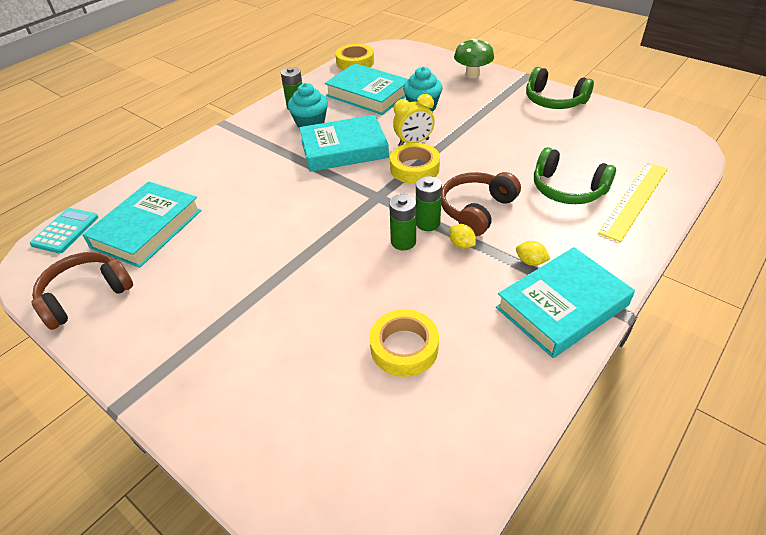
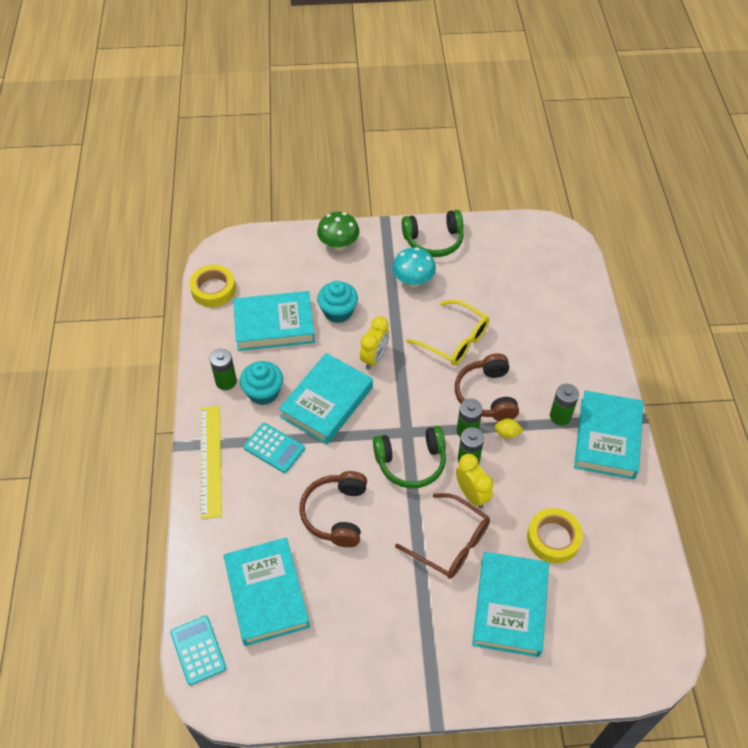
camera: 45 degrees left, 10 degrees up
brown headphones [31,252,133,330] -> brown headphones moved to [300,471,367,547]
yellow tape [390,143,440,184] -> none
yellow lemon [516,241,550,266] -> green battery [550,384,579,425]
green headphones [534,147,616,204] -> green headphones moved to [373,426,446,488]
yellow ruler [598,162,668,242] -> yellow ruler moved to [200,406,222,519]
none -> turquoise calculator [244,423,305,473]
none -> turquoise mushroom [392,248,436,287]
none -> brown glasses [395,493,490,579]
none -> yellow glasses [406,300,489,365]
none -> yellow clock [456,454,493,509]
none -> turquoise book [472,552,549,657]

